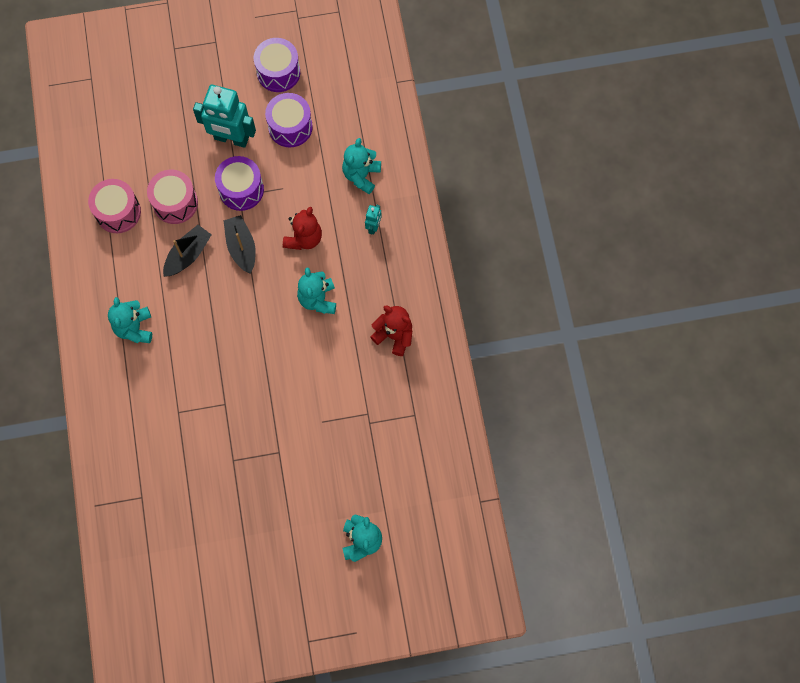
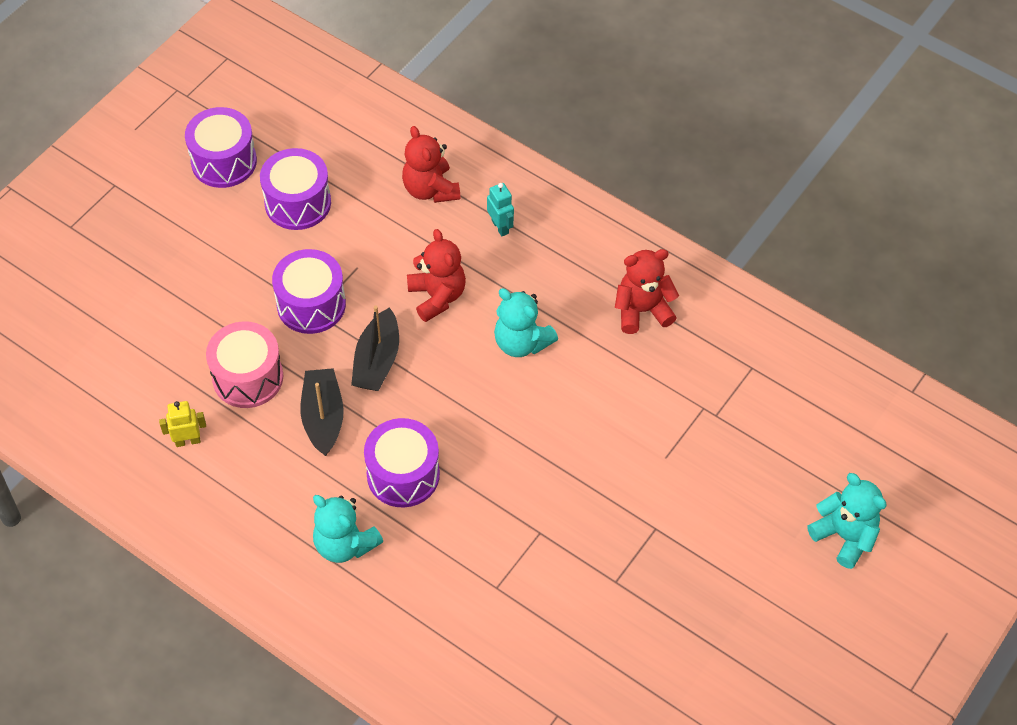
camera: 45 degrees left, 15 degrees down
pink drum [88,179,141,233] -> yellow robot [159,401,206,447]
turquoise robot [193,85,256,148] -> none
black boat [223,215,256,274] -> black boat turned 105 degrees counterclockwise [351,306,399,391]
turquoise teddy bear [342,138,381,194] -> red teddy bear [402,126,460,203]
none -> purple drum [364,418,440,507]

